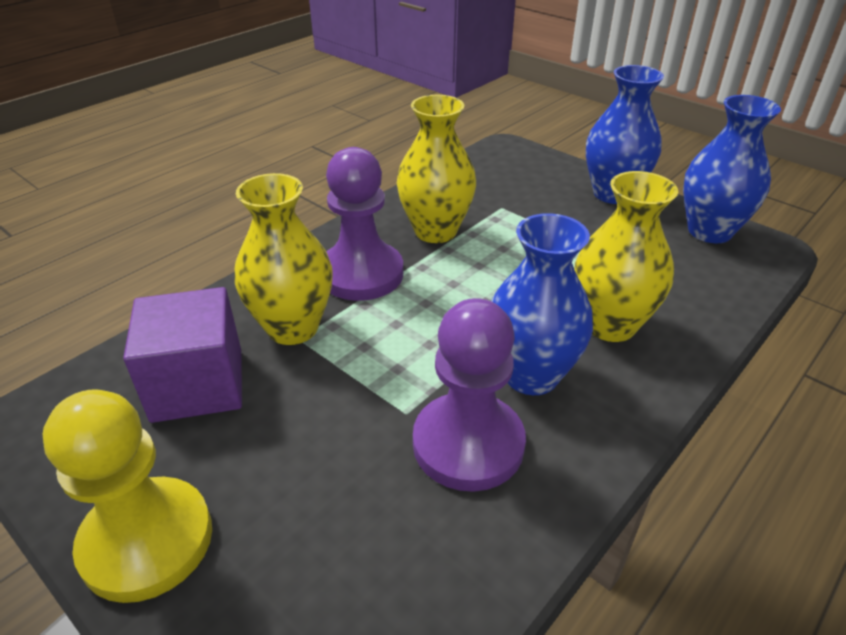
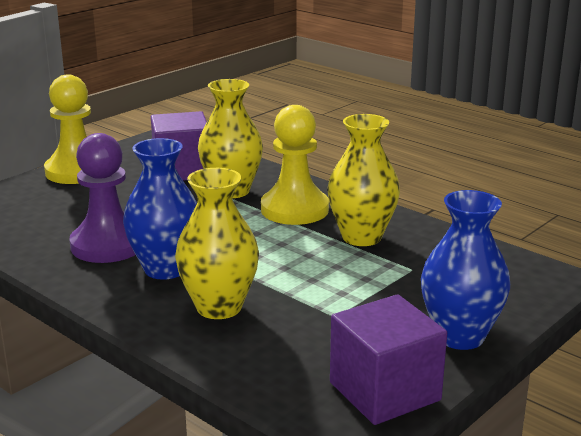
camera: 90 degrees right, 15 degrees down
purple pawn [326,147,403,301] -> yellow pawn [261,105,329,225]
blue vase [683,95,781,244] -> purple cube [330,294,447,425]

